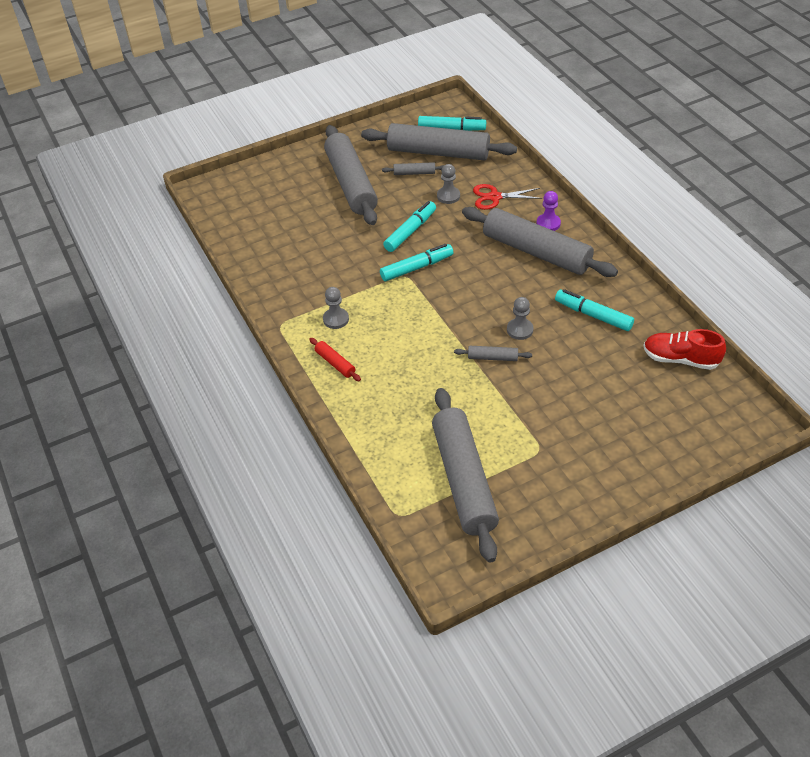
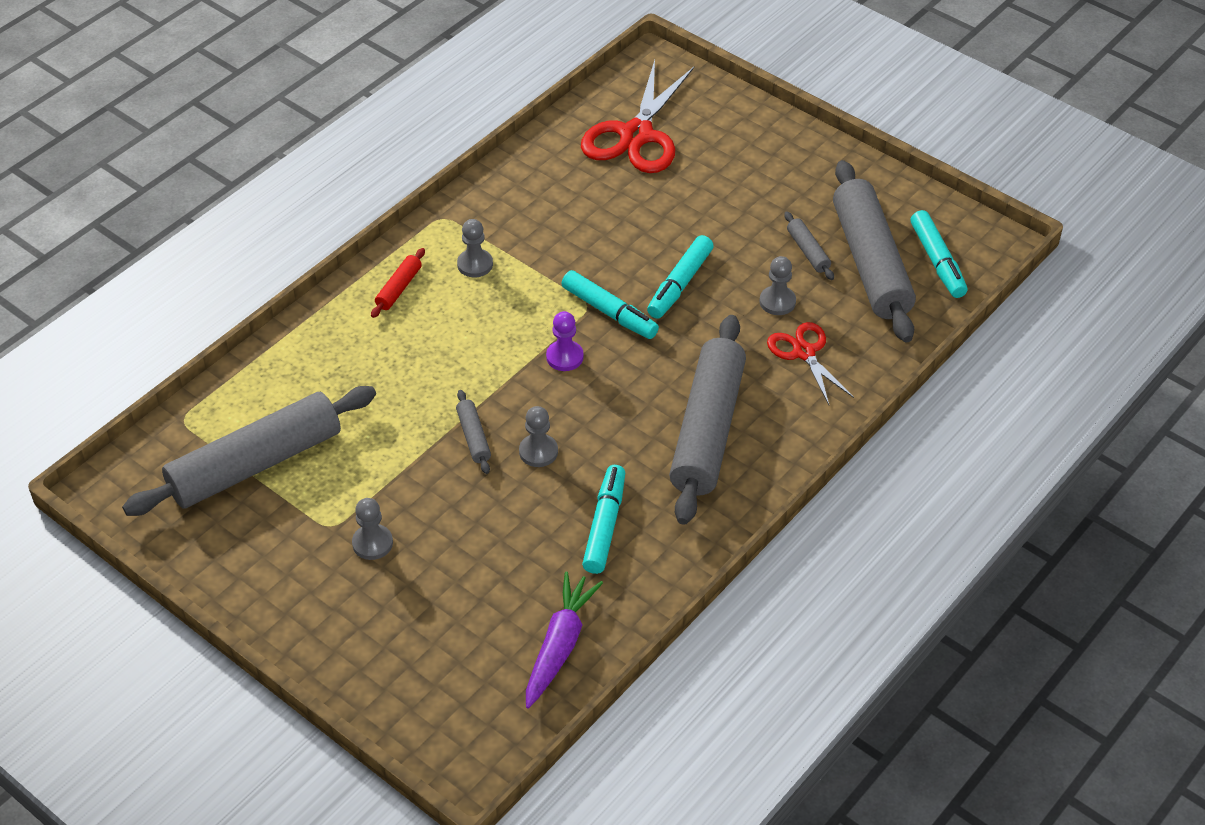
camera: 65 degrees right, 0 degrees up
grey rolling pin [324,125,378,225] -> none
turquoise marker [383,201,436,252] -> turquoise marker turned 105 degrees clockwise [647,235,714,319]
purple pawn [537,191,561,231] -> purple pawn moved to [546,311,584,371]
red shoe [643,329,726,370] -> purple carrot [526,572,603,709]
none -> grey pawn [352,498,393,560]
none -> red scissors [581,60,694,173]

